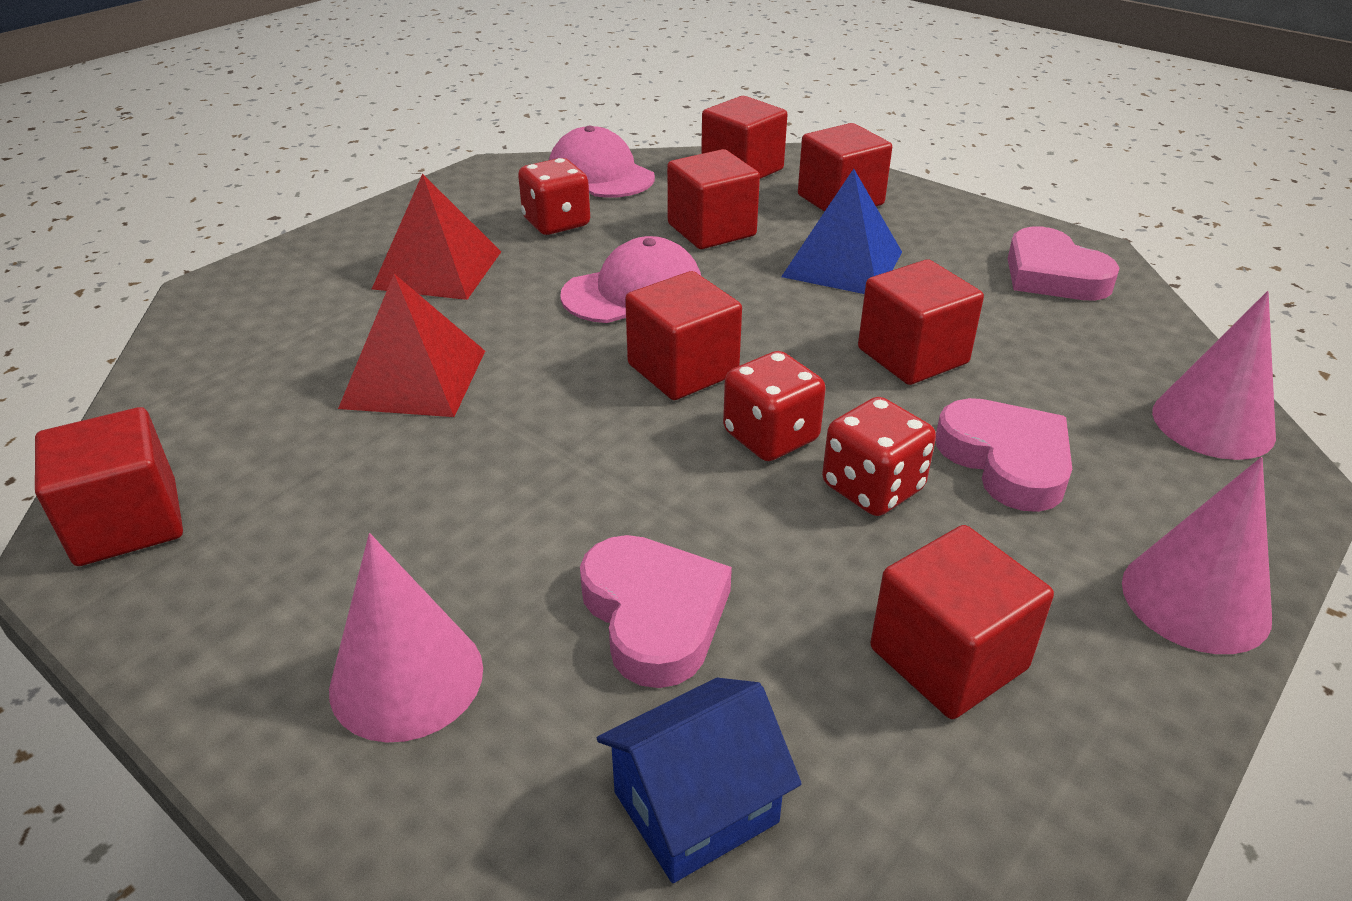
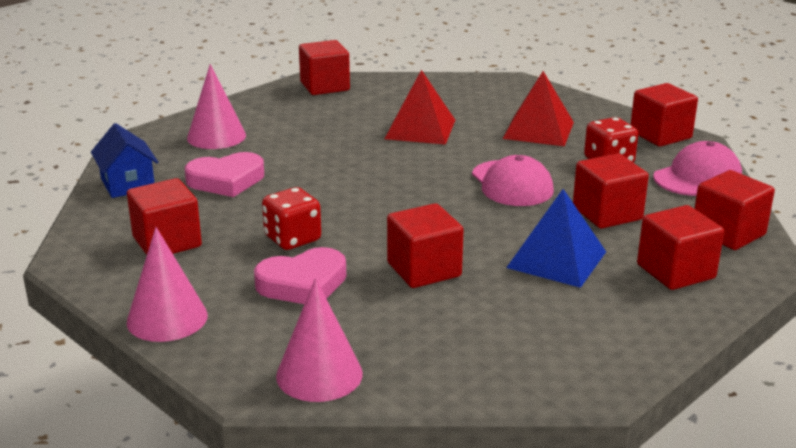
camera: 95 degrees right, 10 degrees down
red cube [625,271,742,400] -> red cube moved to [630,83,698,147]
red dice [723,351,826,461] -> none
pink heart [1007,227,1120,300] -> none

